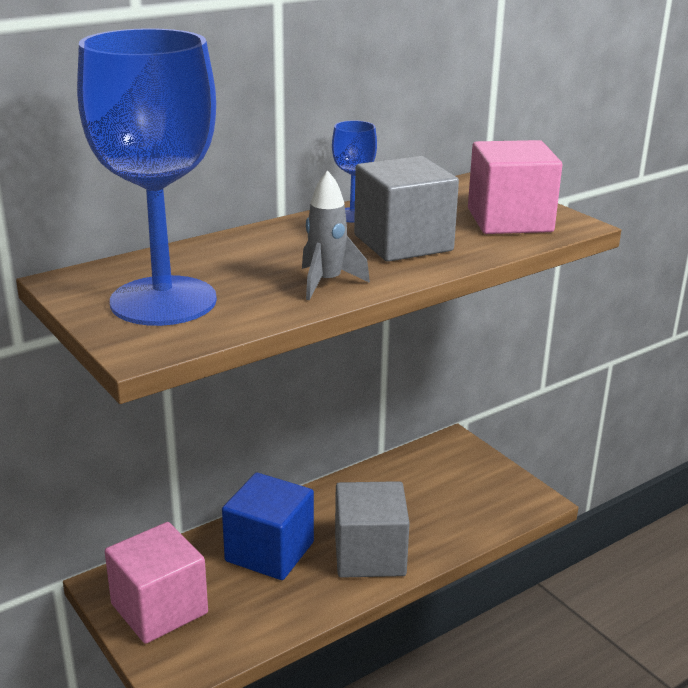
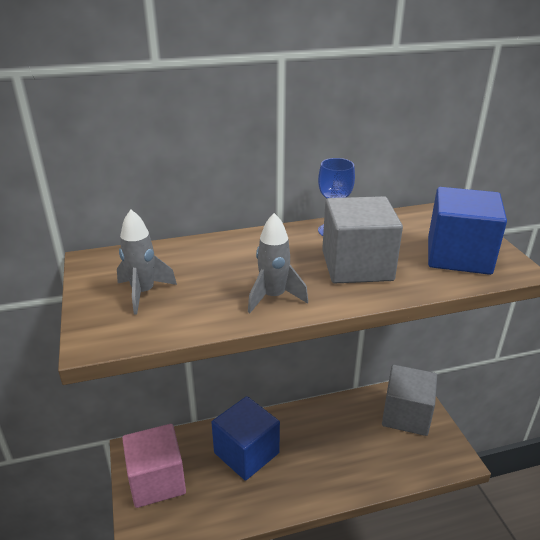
camera: 20 degrees right, 5 degrees up
blue goblet [77,28,217,326] -> grey rocket [117,210,177,315]
grey cube [335,481,410,578] -> grey cube moved to [382,365,437,436]
pink cube [468,140,562,234] -> blue cube [428,187,507,275]

